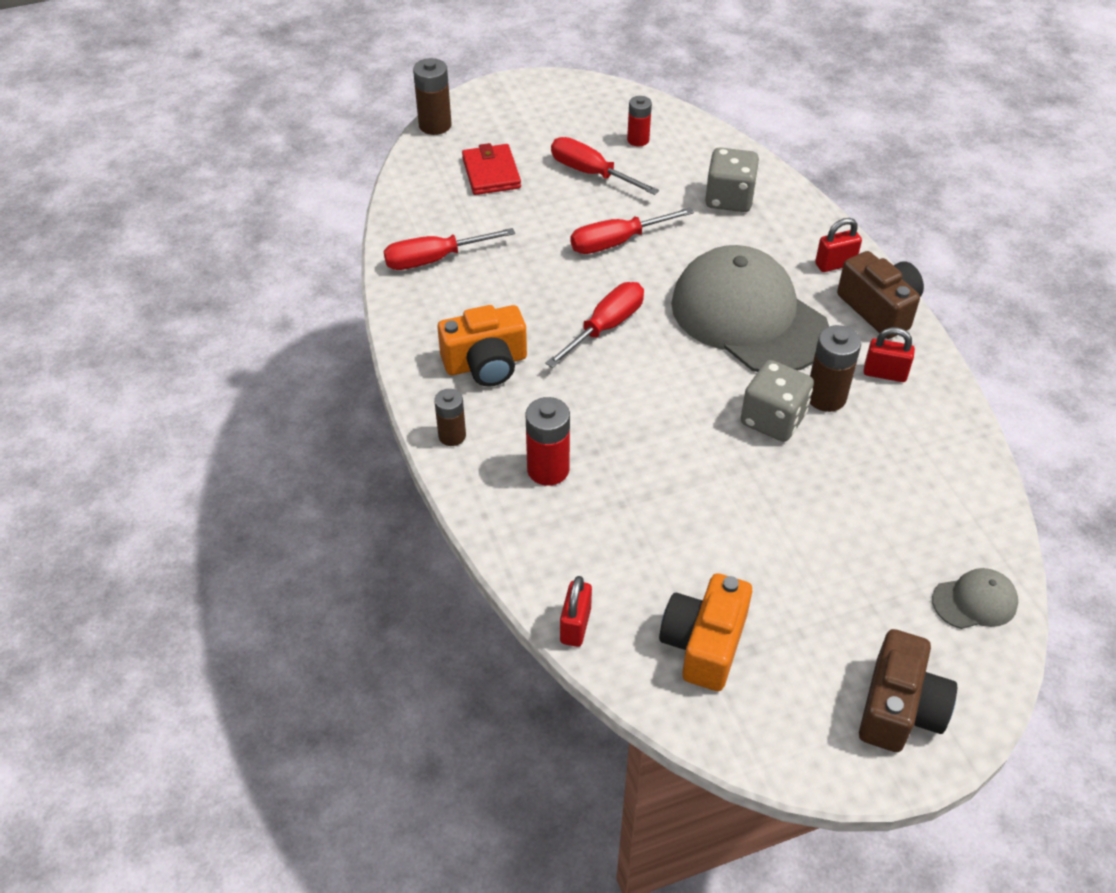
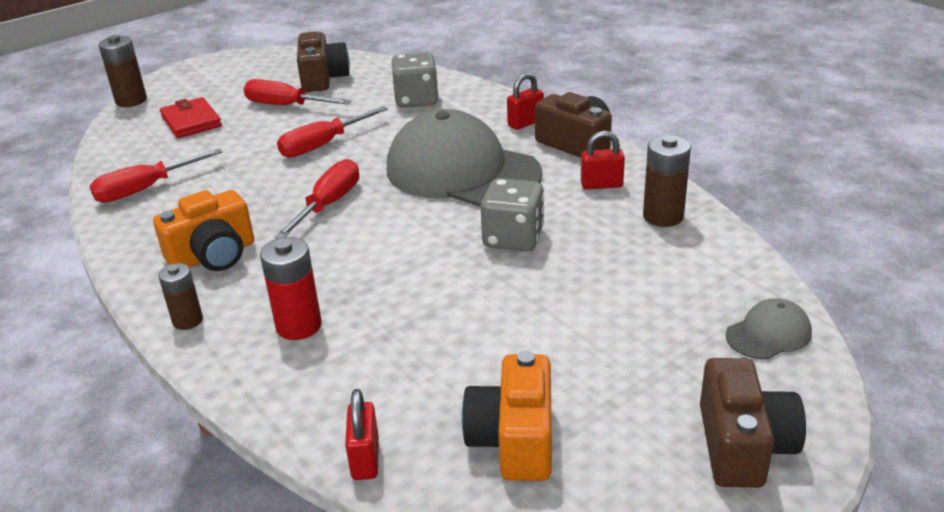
camera: 15 degrees left, 15 degrees down
red battery [627,96,652,147] -> brown camera [297,32,350,92]
brown battery [810,325,861,412] -> brown battery moved to [643,135,691,227]

